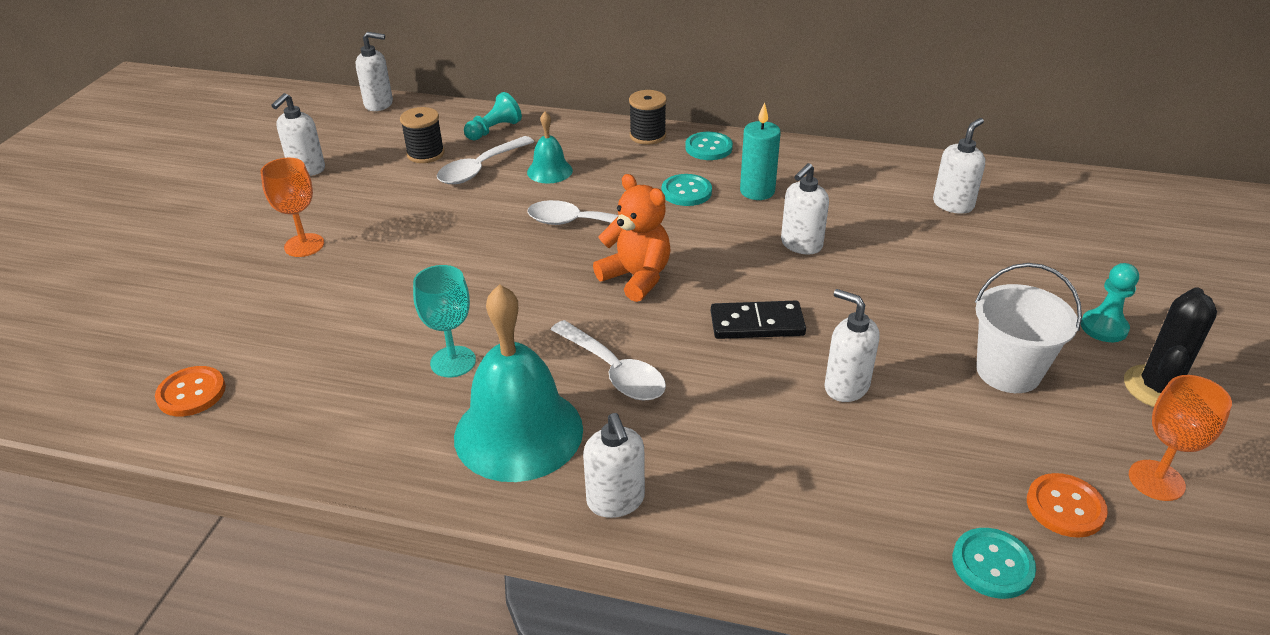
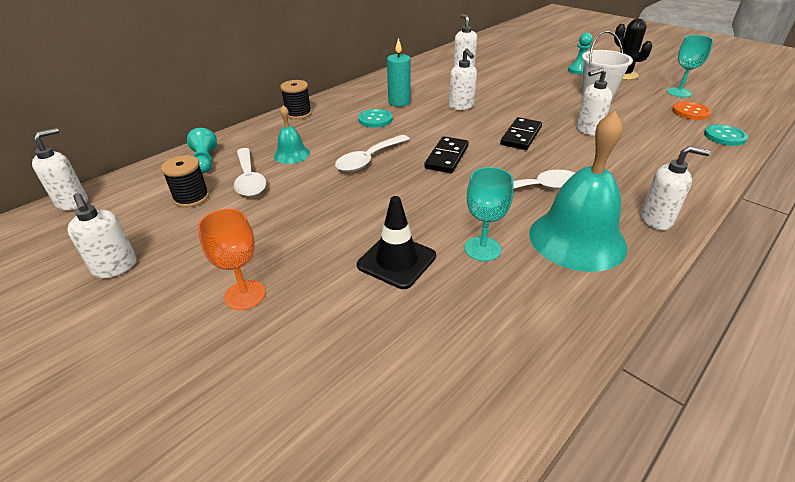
camera: 60 degrees left, 0 degrees up
orange button [155,366,226,416] -> none
orange teddy bear [593,174,671,302] -> black domino [424,136,469,173]
turquoise button [685,132,733,160] -> none
orange goblet [1129,375,1232,501] -> turquoise goblet [667,35,713,97]
none -> black traffic cone [357,196,436,289]

